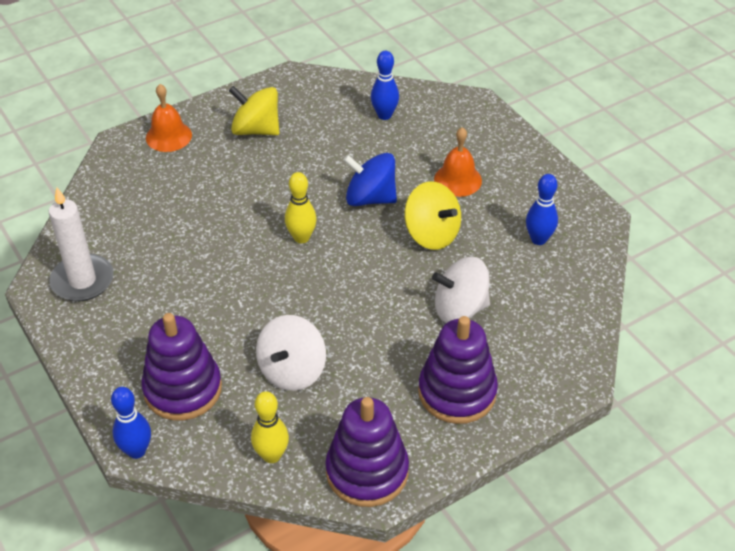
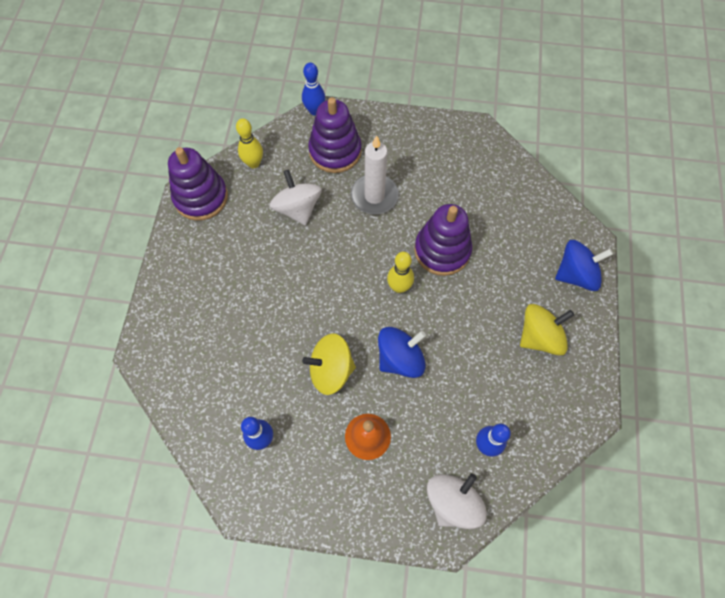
camera: 130 degrees right, 20 degrees up
white candle [49,187,114,302] -> white candle moved to [351,135,399,214]
orange bell [146,84,192,152] -> blue spinning top [555,240,613,291]
purple stacking toy [418,316,498,424] -> purple stacking toy moved to [414,204,472,276]
white spinning top [432,257,490,323] -> white spinning top moved to [427,473,487,529]

